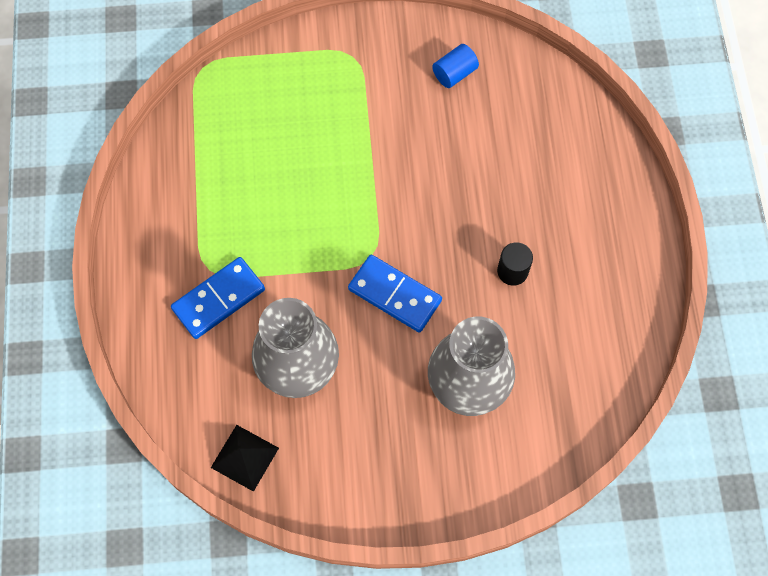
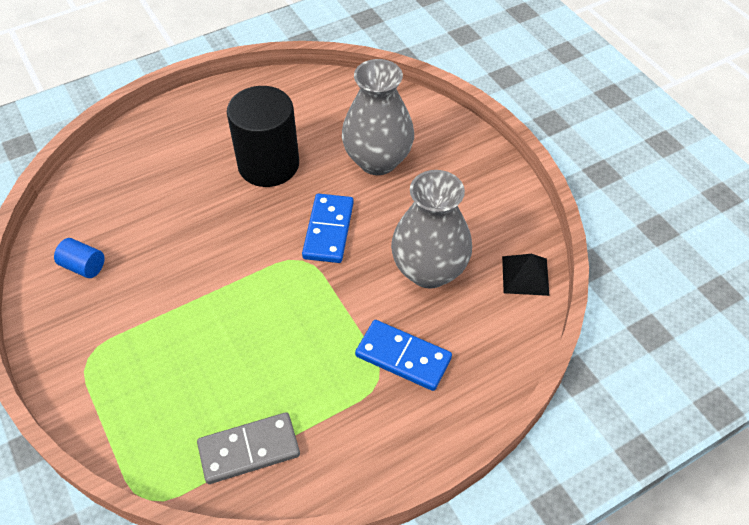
camera: 115 degrees left, 15 degrees down
black cylinder [497,242,533,286] -> black cylinder [227,86,299,187], size x2.29
none -> grey domino [197,412,300,484]

